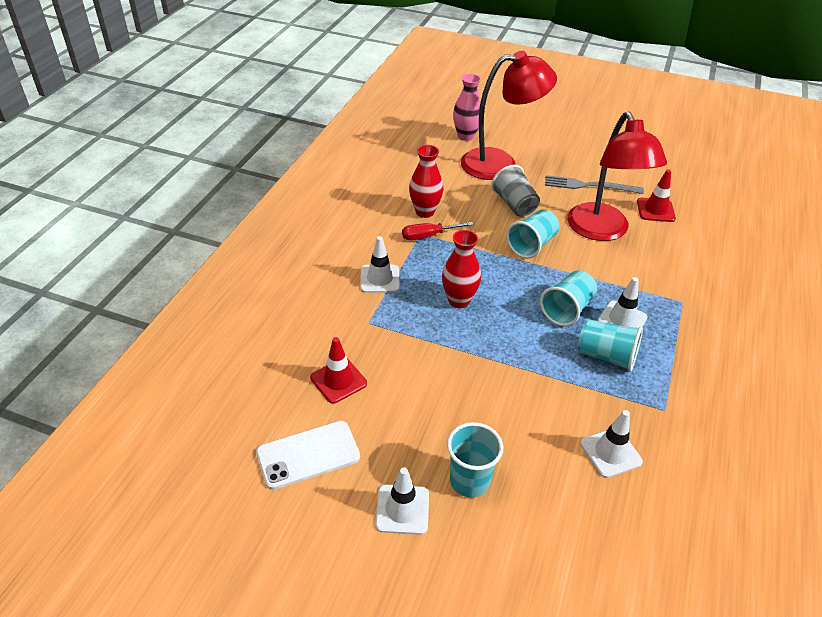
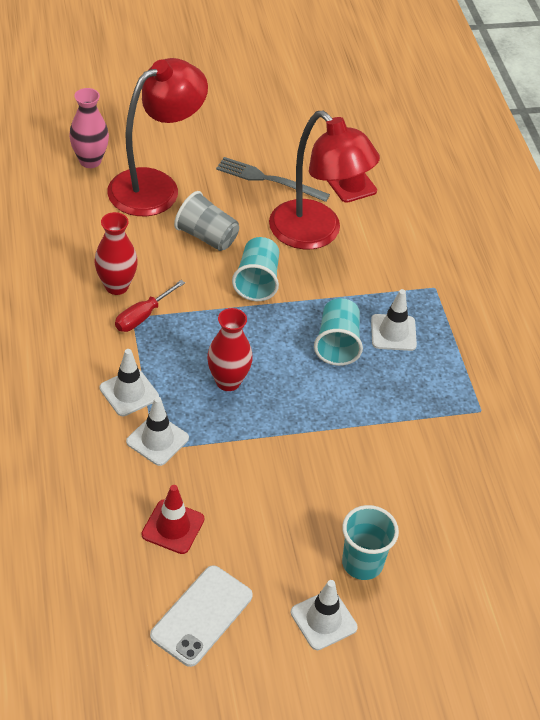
camera: 35 degrees left, 5 degrees up
grey fork [545,175,644,194] -> grey fork turned 45 degrees clockwise [216,157,330,202]
turquoise cup [578,319,643,372] -> none
white traffic cone [580,410,643,478] -> white traffic cone moved to [126,397,189,466]

